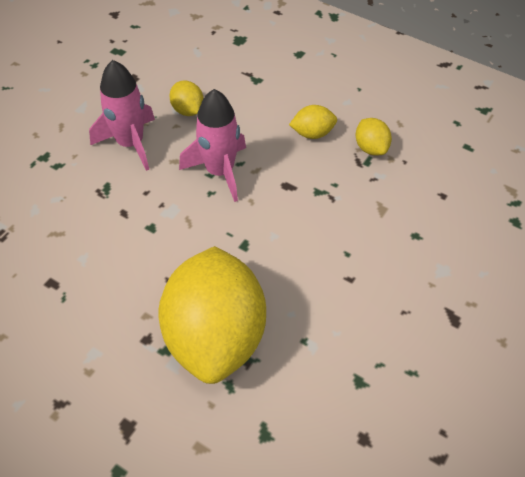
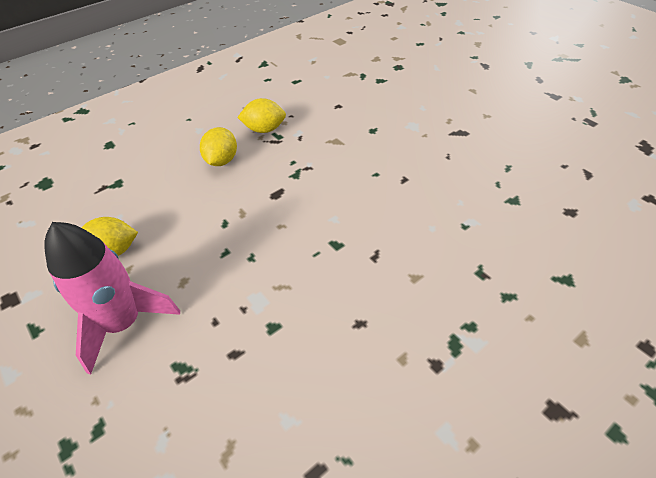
camera: 70 degrees left, 5 degrees down
yellow lemon [158,246,266,384] -> none
pink rocket [179,89,246,202] -> none

